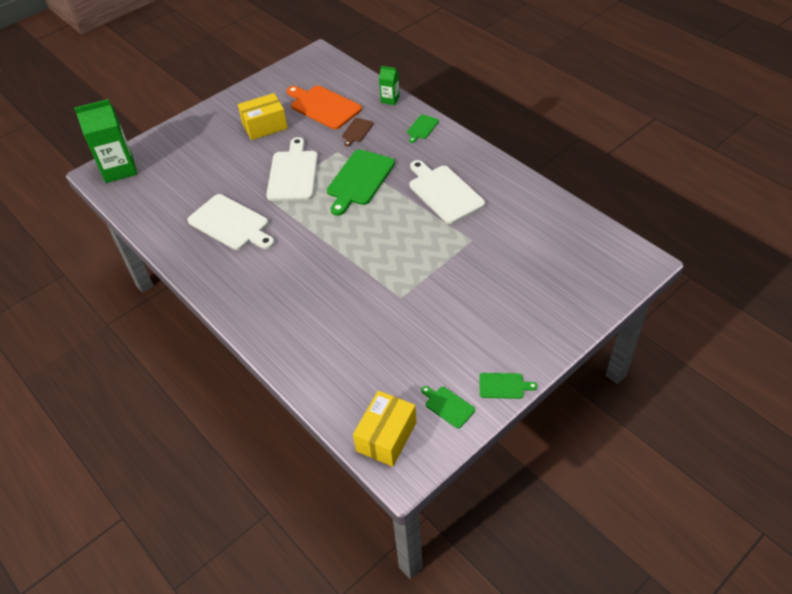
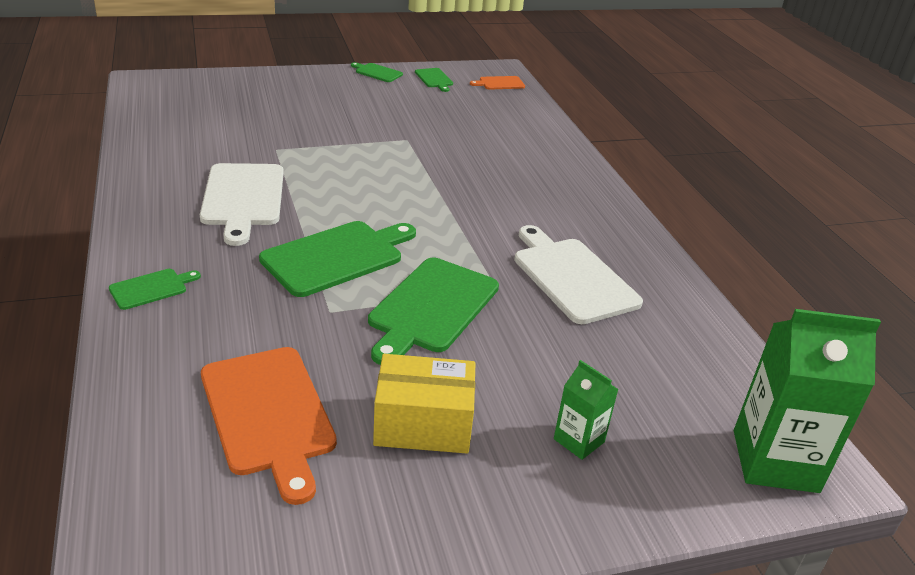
camera: 160 degrees left, 15 degrees down
white cutting board [266,137,318,201] -> green cutting board [368,258,499,365]
brown cutting board [342,118,374,147] -> none
yellow box [353,391,416,467] -> orange cutting board [470,76,525,90]
green carton [379,66,400,105] -> green carton moved to [554,360,619,460]

